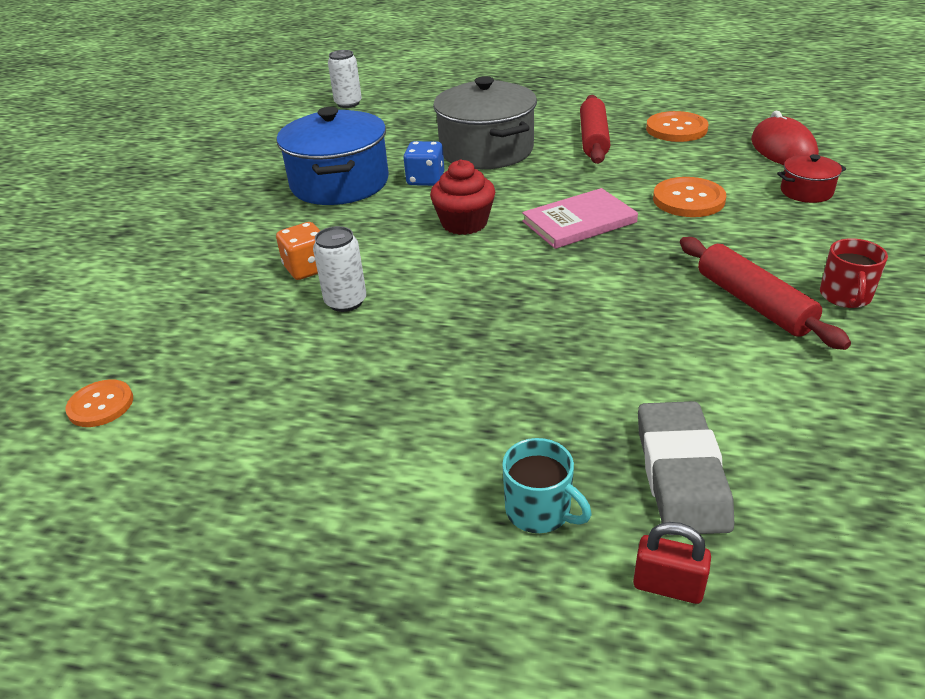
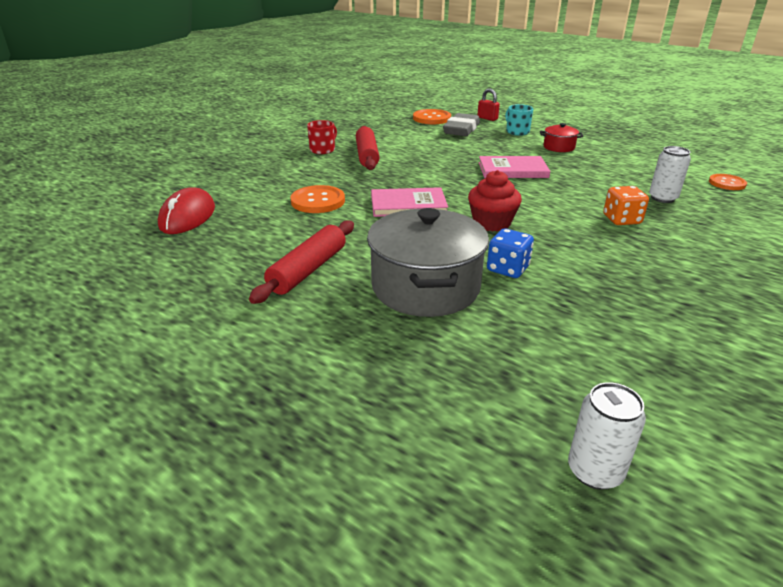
camera: 160 degrees left, 5 degrees down
blue pot [277,107,389,205] -> none
white can [313,226,366,312] -> white can moved to [649,146,691,203]
orange button [646,111,709,142] -> orange button moved to [413,109,451,124]
red pot [777,154,846,203] -> red pot moved to [540,123,583,152]
none -> pink book [479,156,550,178]

